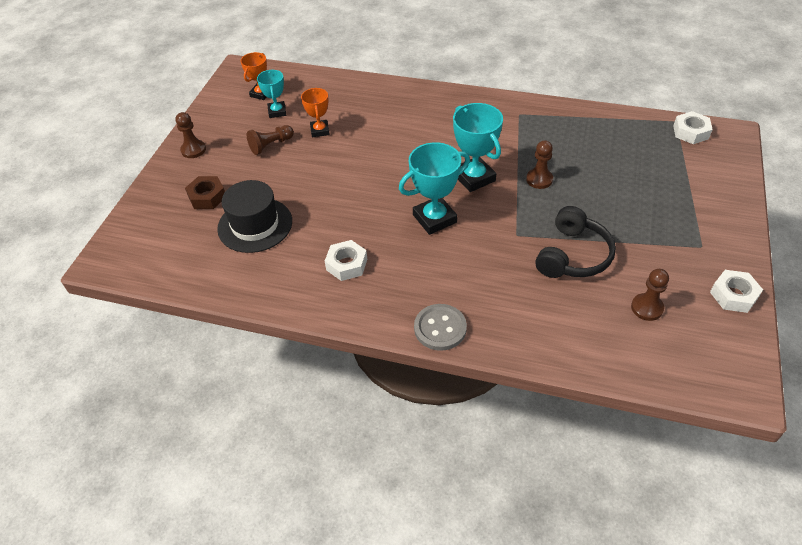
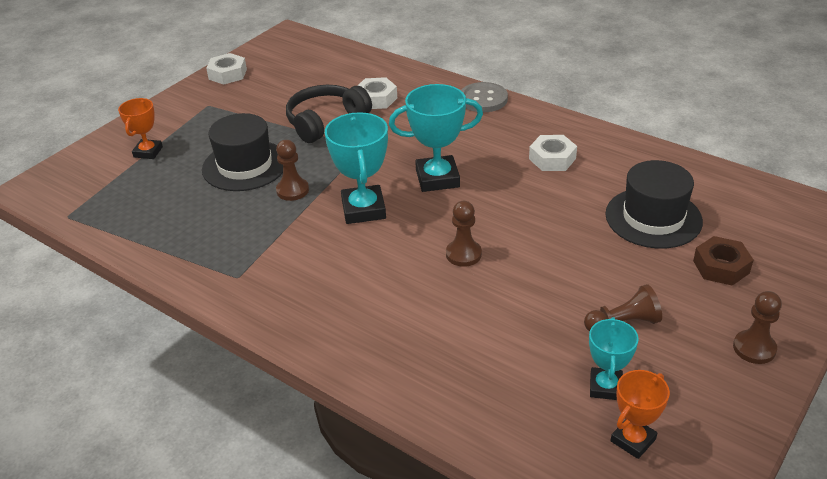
camera: 160 degrees left, 10 degrees down
orange trophy [301,88,330,137] -> orange trophy moved to [118,98,163,159]
brown pawn [631,269,669,321] -> brown pawn moved to [446,201,482,267]
white nut [673,111,713,144] -> white nut moved to [357,77,397,109]
none -> black hat [202,113,283,191]

